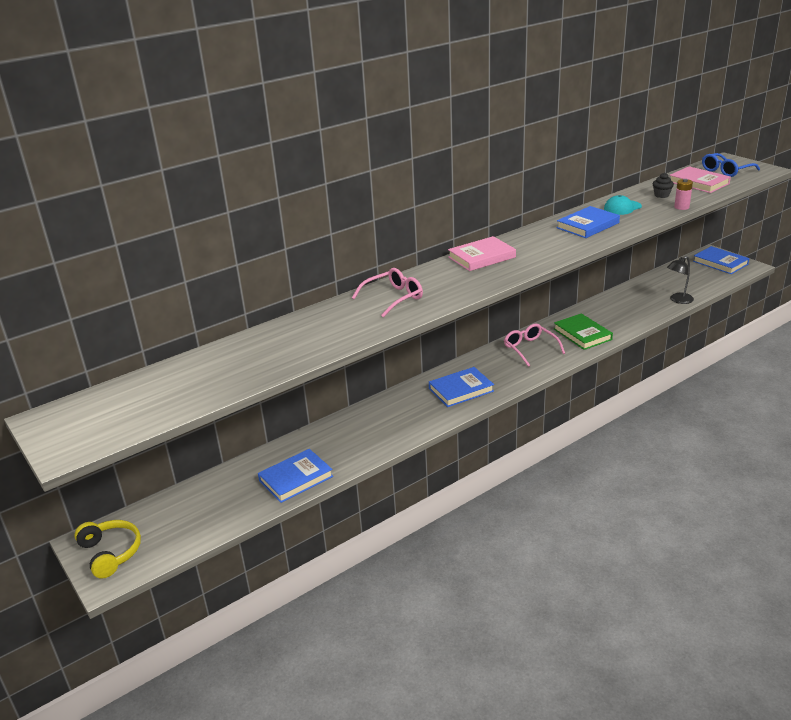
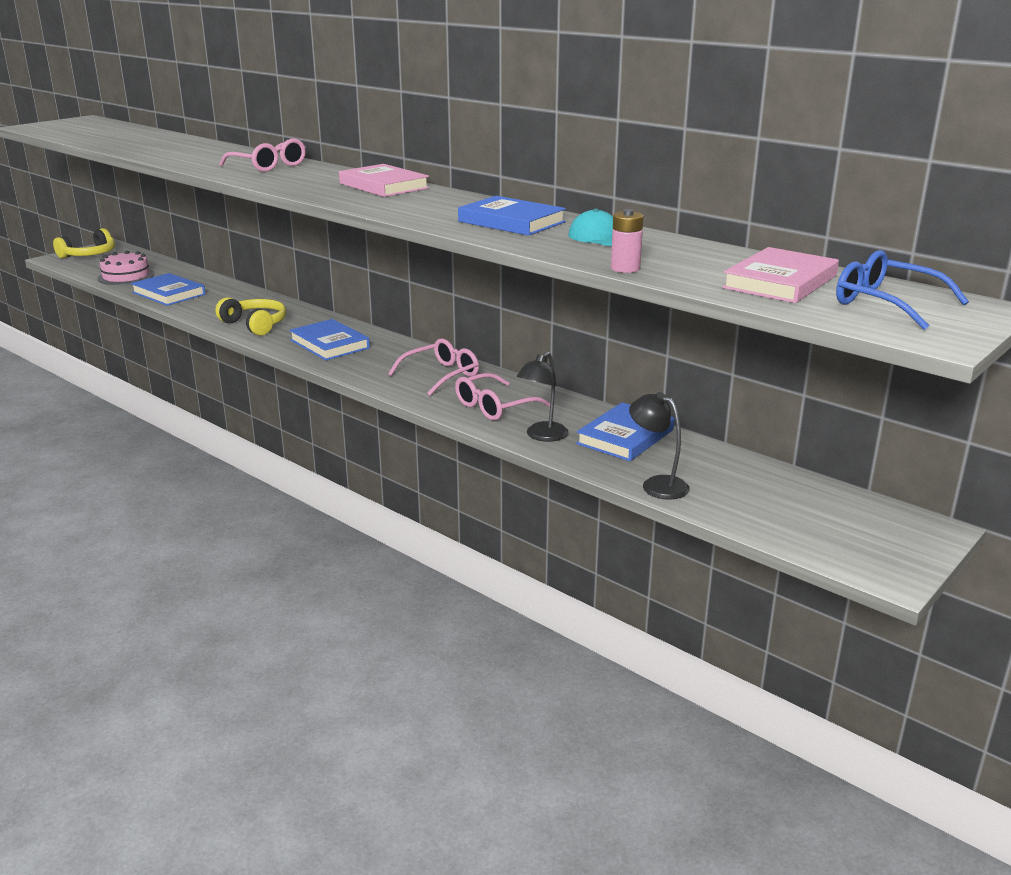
camera: 75 degrees right, 5 degrees down
green book [554,313,613,350] -> pink glasses [455,373,550,420]
black cupcake [653,173,674,198] -> none
blue book [693,246,750,274] -> blue book moved to [576,402,674,461]
none -> pink cake [97,251,154,285]
none -> yellow headphones [215,297,286,336]
none -> black lamp [517,352,568,442]

